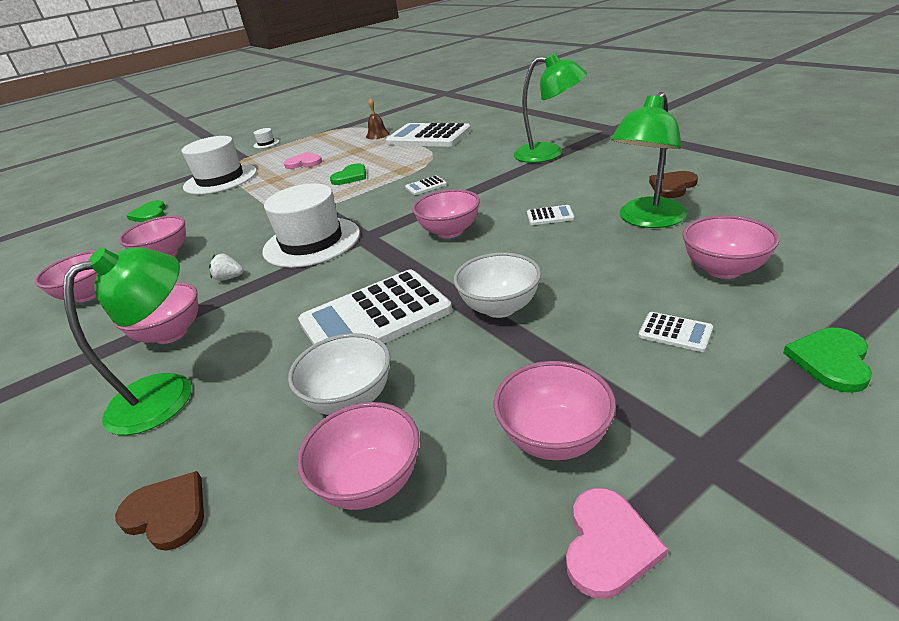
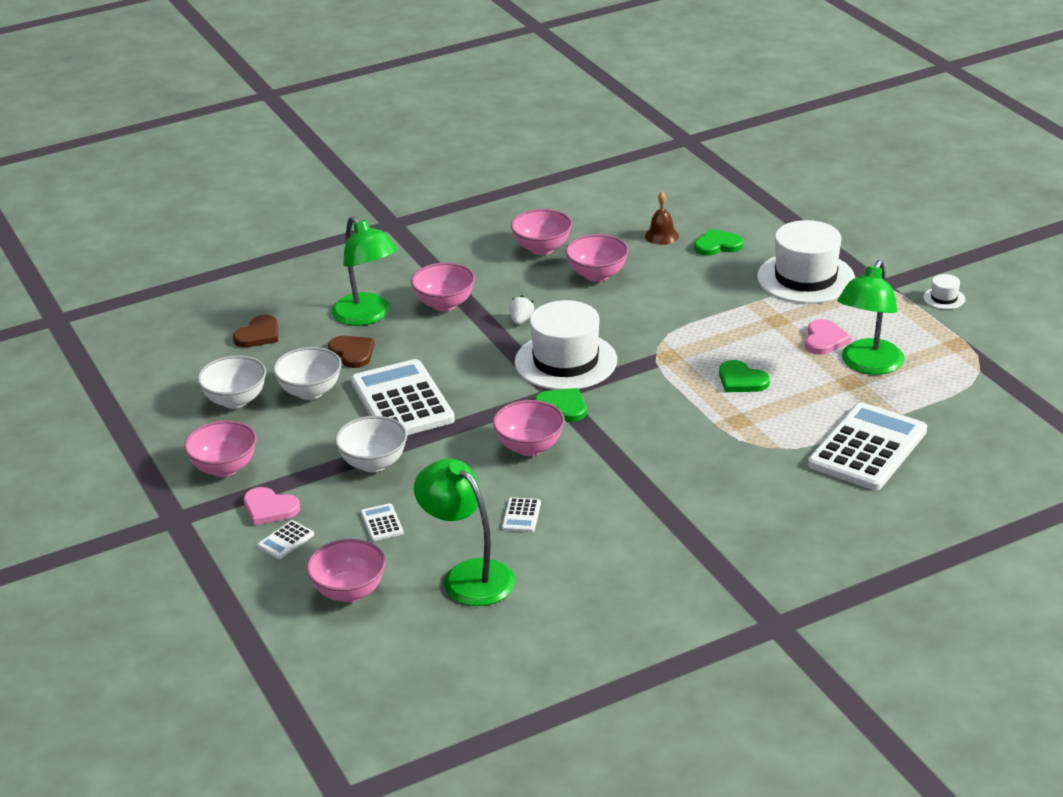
camera: 95 degrees right, 0 degrees up
pink bowl [297,402,420,510] -> white bowl [197,355,266,409]
brown bell [366,98,390,139] -> brown bell moved to [645,192,679,245]
white calculator [405,176,447,195] -> white calculator moved to [361,503,404,541]
green lamp [514,53,587,163] -> green lamp moved to [837,260,904,375]
pink heart [566,488,668,599] -> pink heart moved to [244,487,300,525]
brown heart [649,171,698,198] -> brown heart moved to [328,336,374,368]
green heart [783,328,872,393] -> green heart moved to [535,388,587,422]

